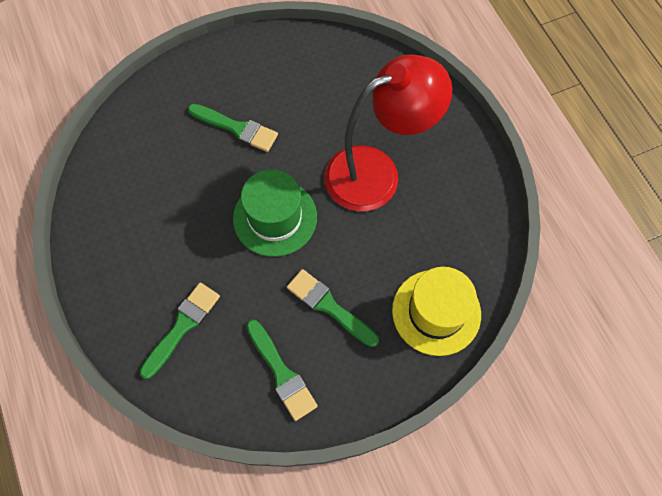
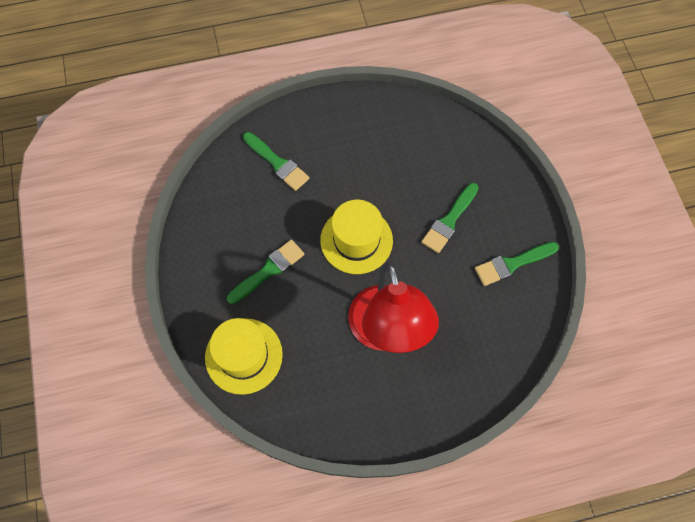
camera: 100 degrees right, 0 degrees up
green hat [233,169,317,257] -> yellow hat [320,200,393,274]
green brush [246,320,318,421] -> green brush moved to [475,242,559,286]

